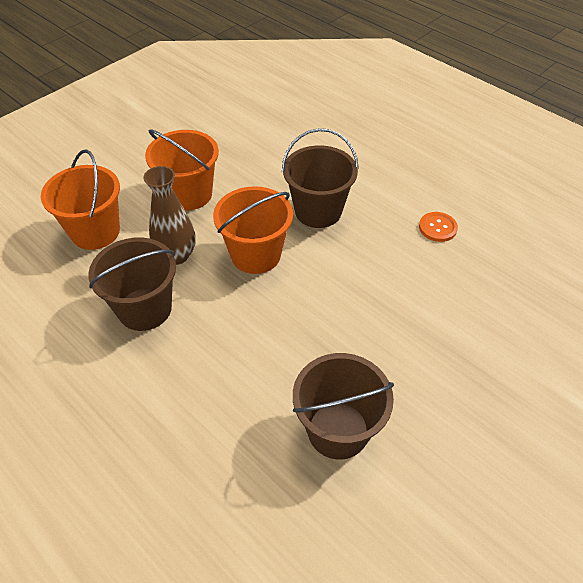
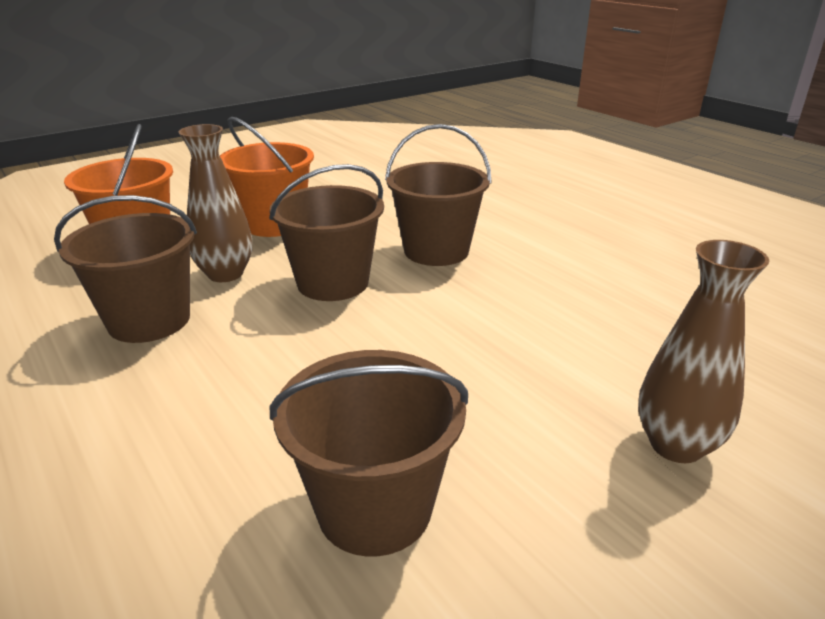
camera: 10 degrees right, 20 degrees down
orange bucket [213,186,293,274] -> brown bucket [269,164,384,301]
orange button [419,212,458,242] -> none
none -> brown vase [638,240,769,463]

